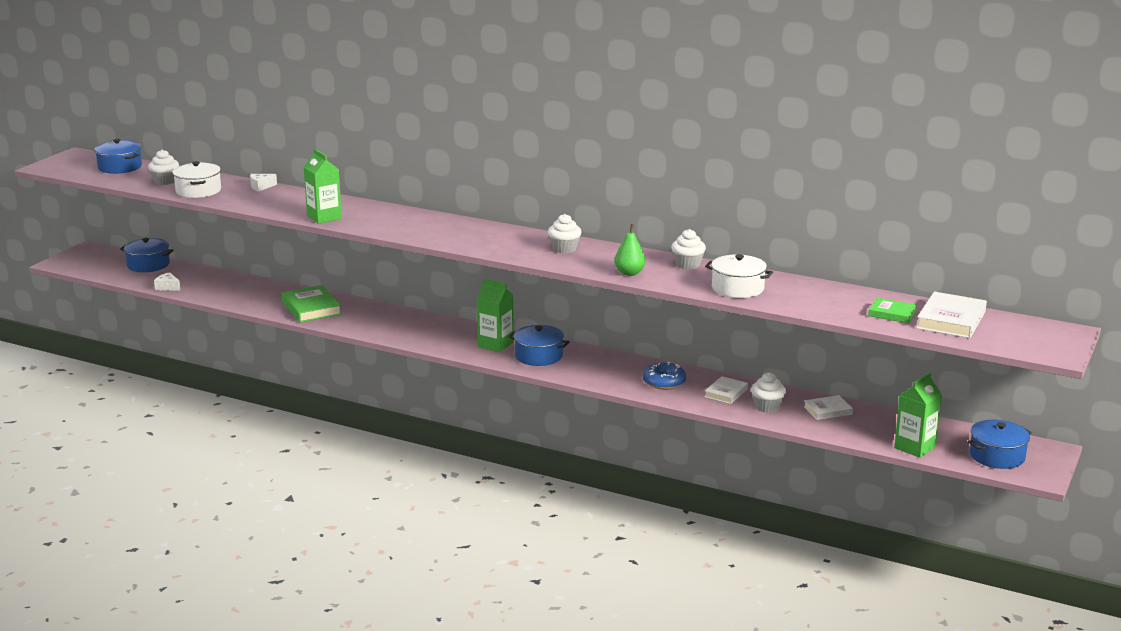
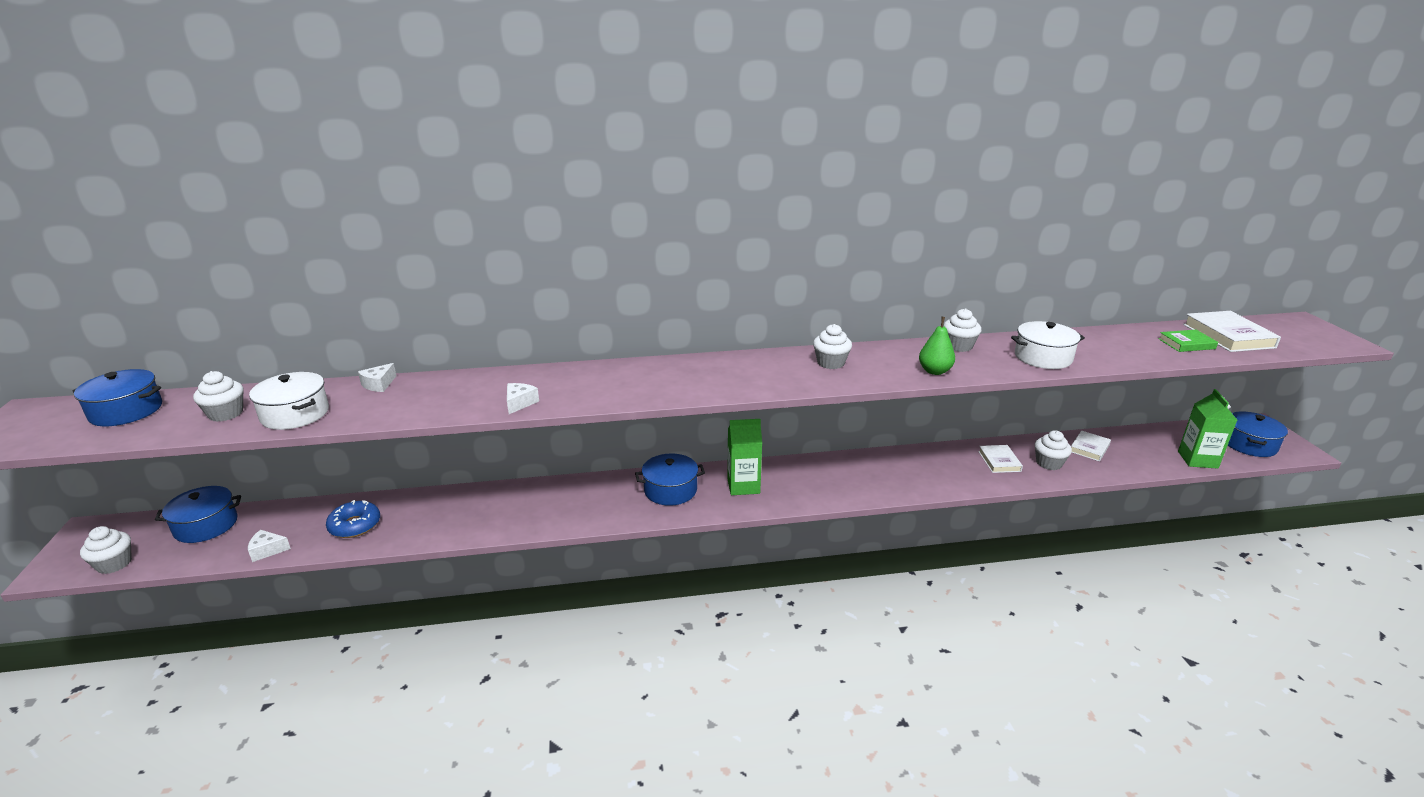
camera: 35 degrees left, 5 degrees up
green book [281,285,341,322] -> none
green carton [304,149,342,224] -> white cheese [507,383,539,414]
blue pot [508,325,569,366] -> blue pot moved to [635,453,705,506]
blue donut [643,362,686,390] -> blue donut moved to [326,500,380,538]
none -> white cupcake [80,526,132,574]

